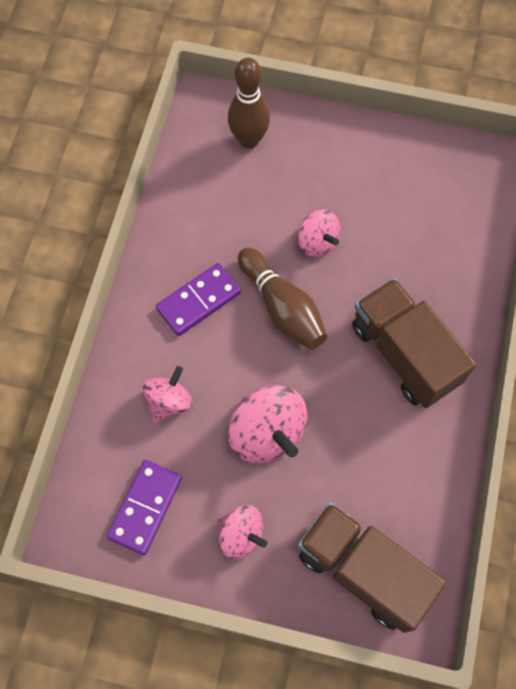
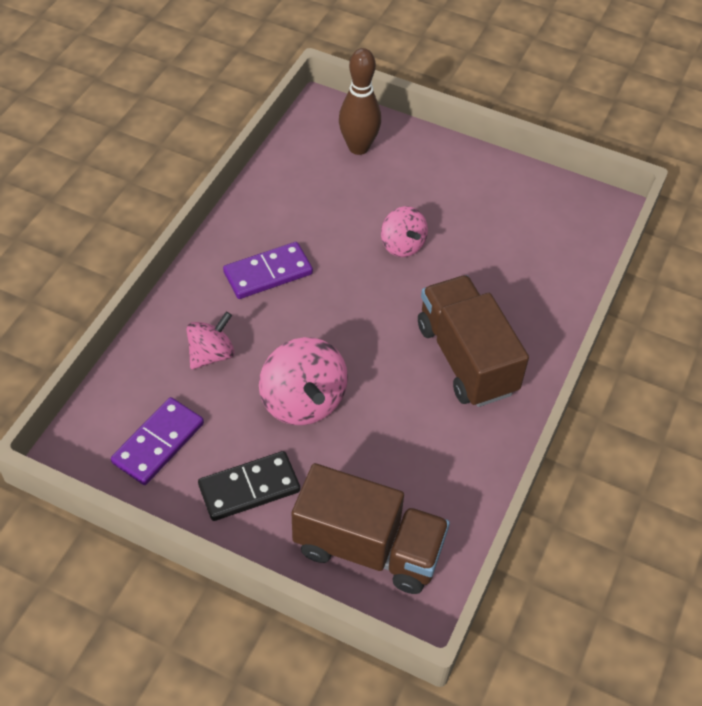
camera: 10 degrees right, 15 degrees down
pink spinning top [217,505,267,560] -> black domino [198,451,300,521]
brown bowling pin [238,248,327,350] -> none
brown truck [298,502,446,633] -> brown truck turned 150 degrees clockwise [292,463,450,594]

